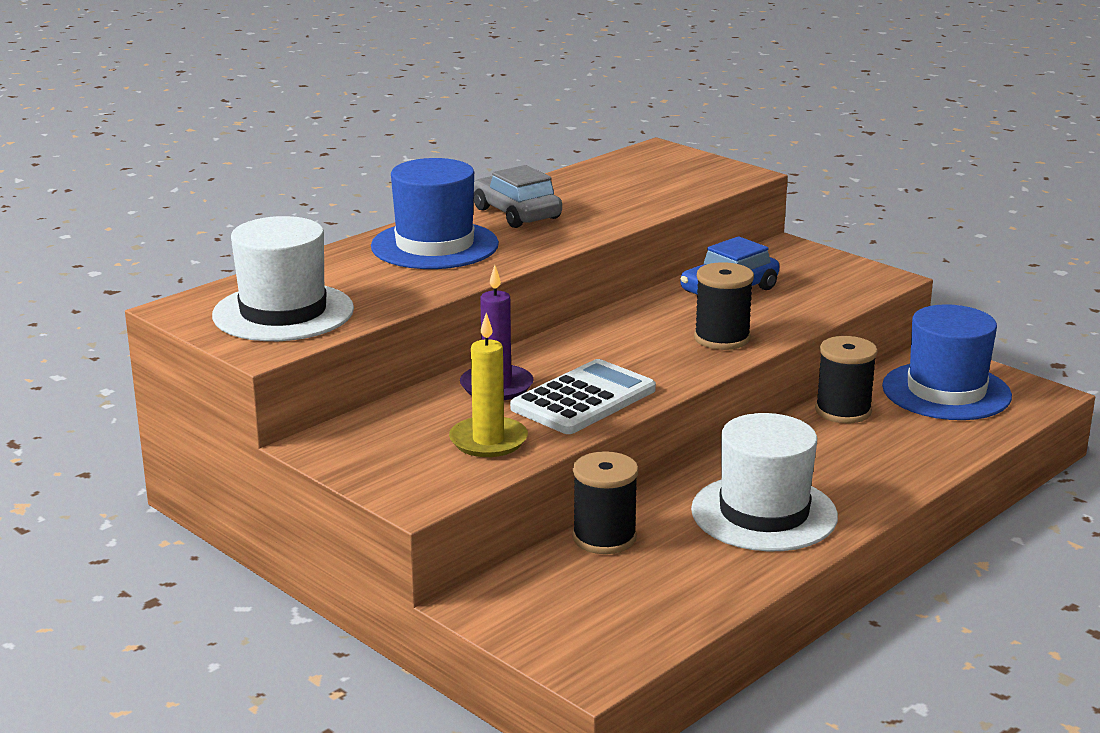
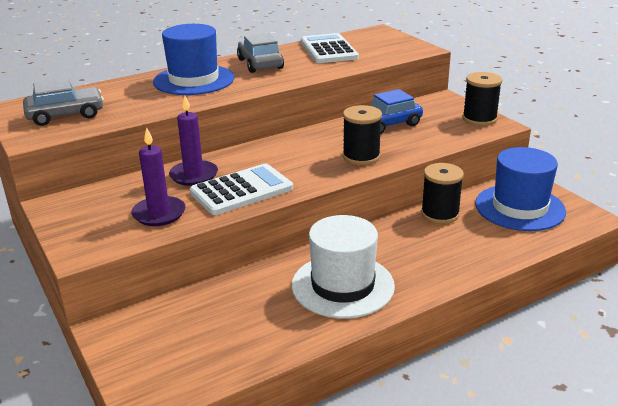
camera: 15 degrees right, 5 degrees up
white hat [212,216,354,341] -> grey car [23,78,104,126]
yellow candle [449,313,528,457] -> purple candle [132,127,186,226]
black spool [572,451,638,554] -> black spool moved to [462,72,502,126]
none -> white calculator [301,33,359,63]

